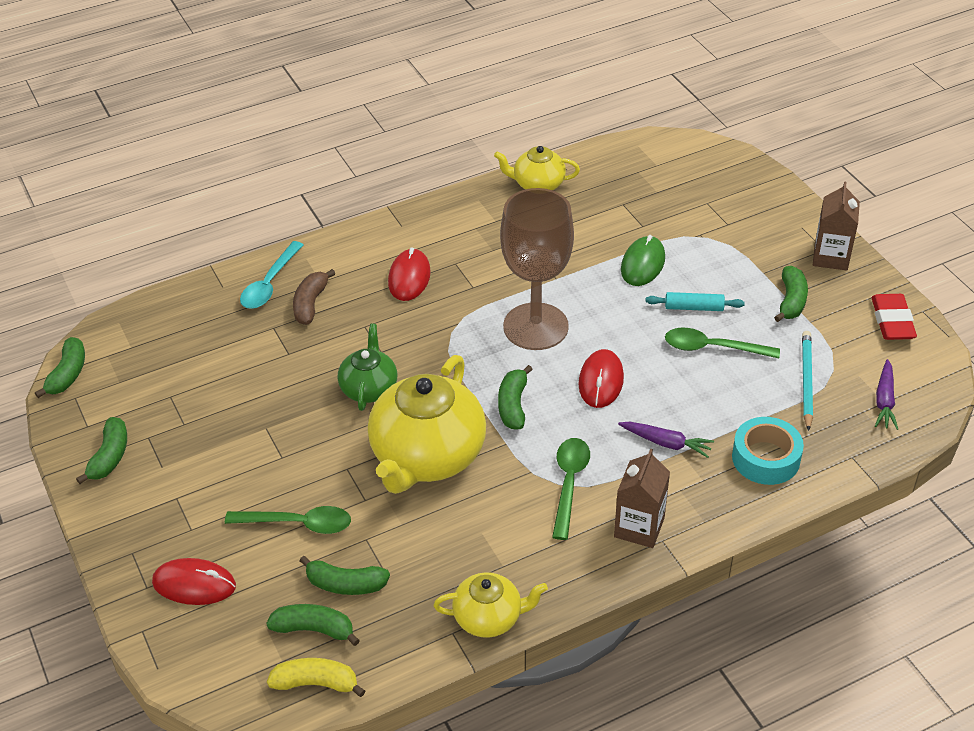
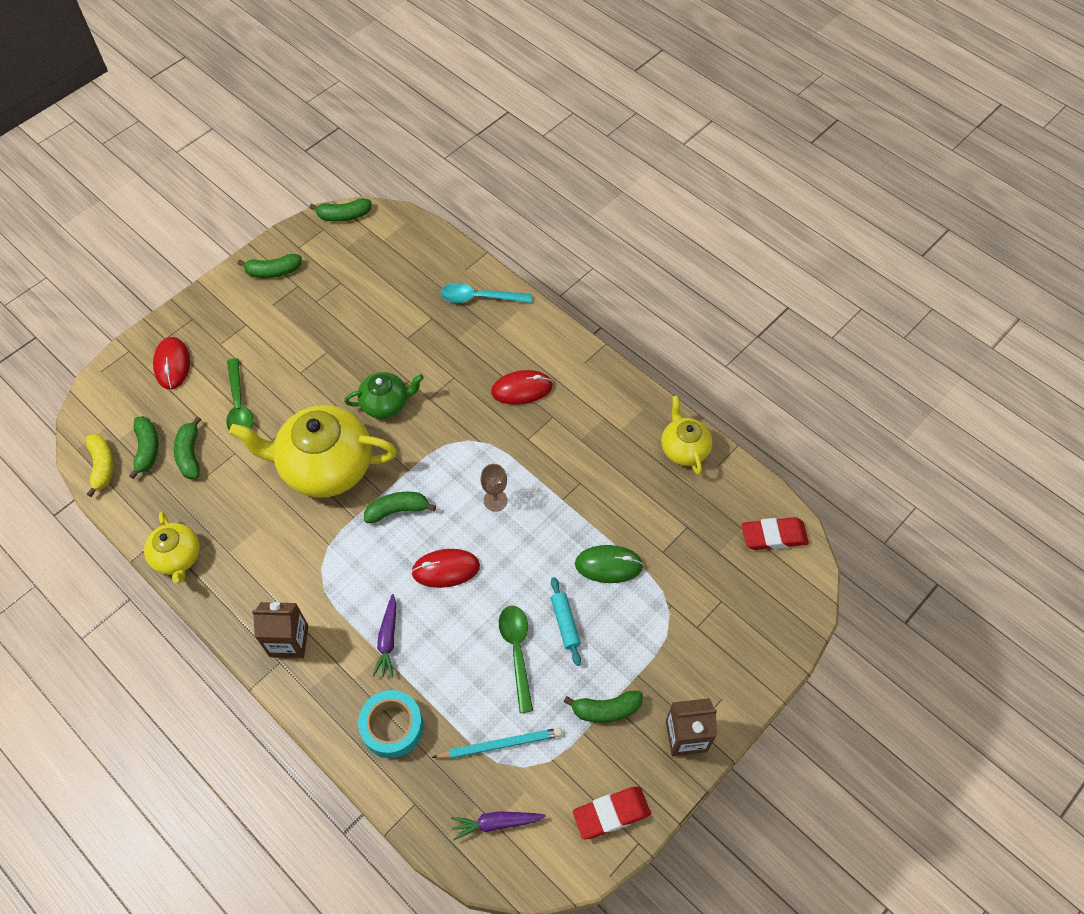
camera: 70 degrees right, 15 degrees up
brown banana [293,269,335,325] -> none
brown goblet [500,188,574,350] -> brown goblet [480,464,508,512], size x0.41
green spoon [552,438,590,540] -> none
none -> red eraser [742,517,809,550]

